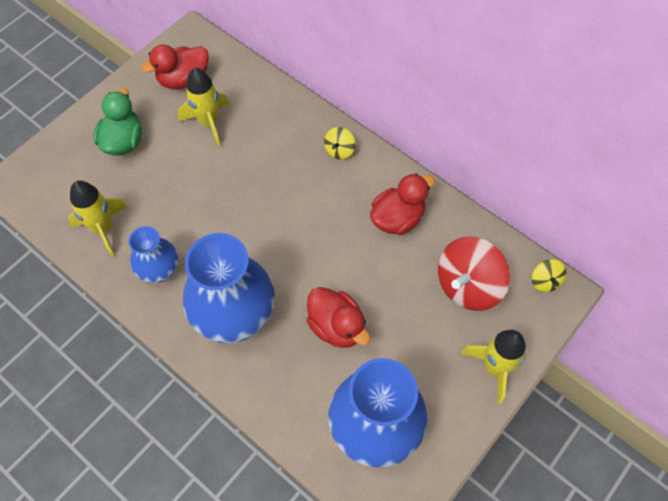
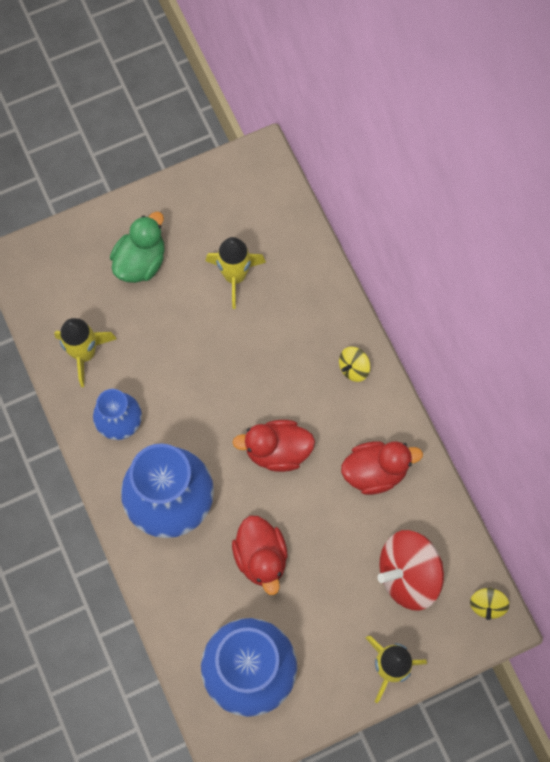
camera: 25 degrees right, 10 degrees up
red duck [141,45,209,89] -> red duck moved to [232,420,315,472]

